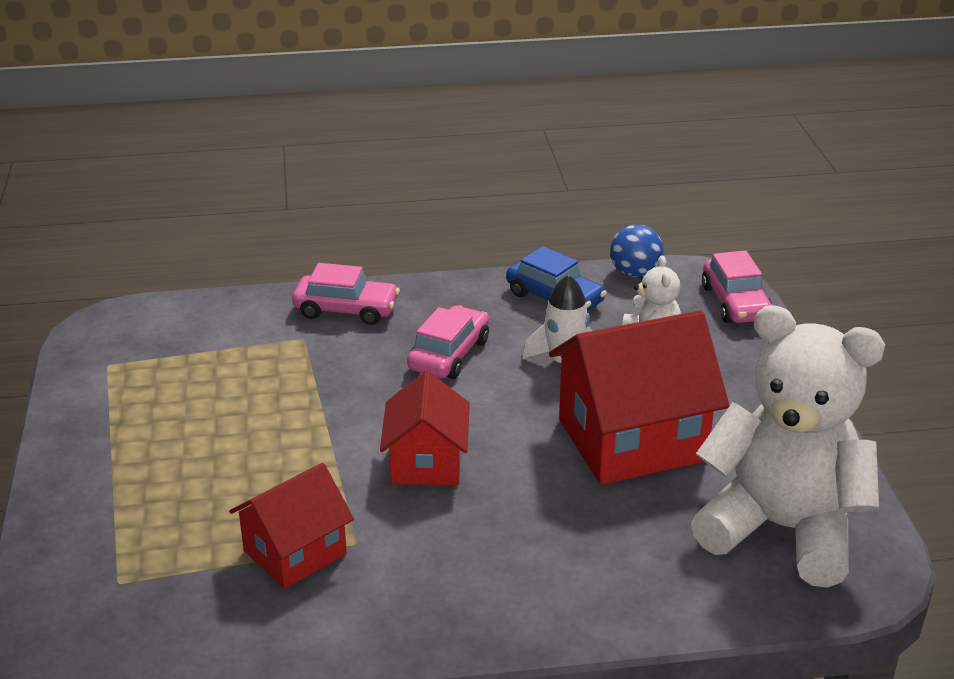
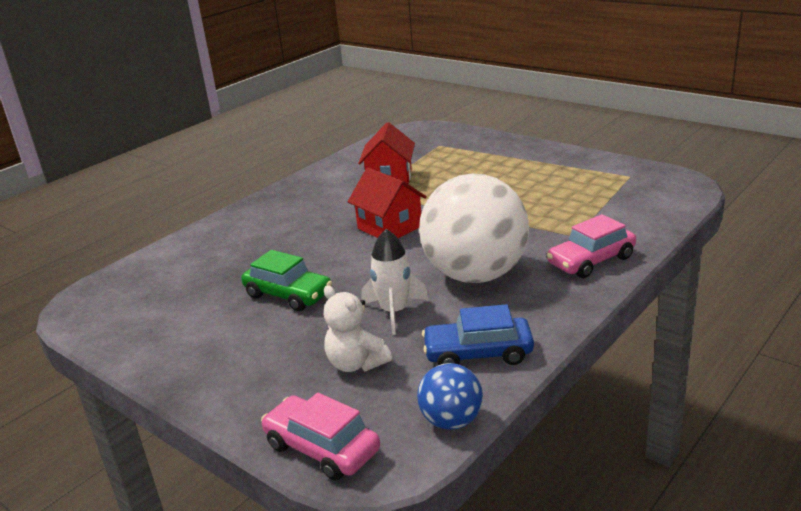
camera: 140 degrees right, 5 degrees down
pink car [407,305,489,379] -> white ball [419,173,529,283]
red house [549,310,729,485] -> green car [241,250,332,311]
white teddy bear [691,305,885,588] -> none

